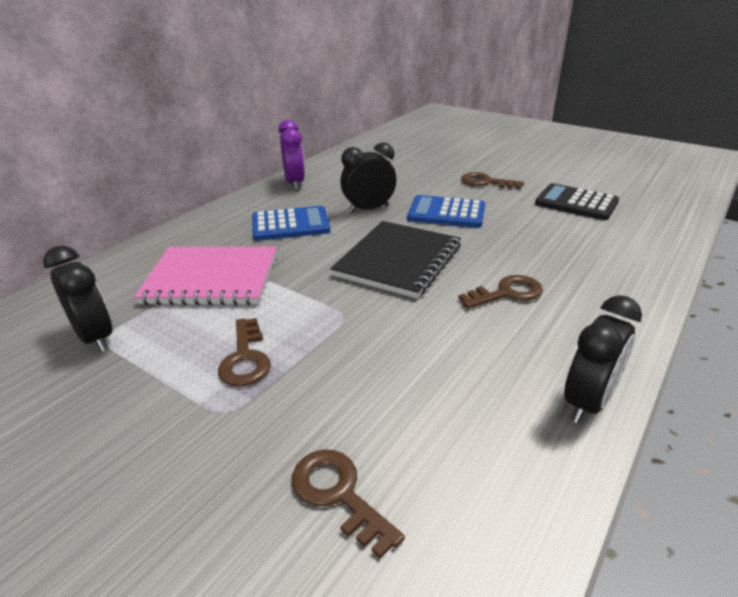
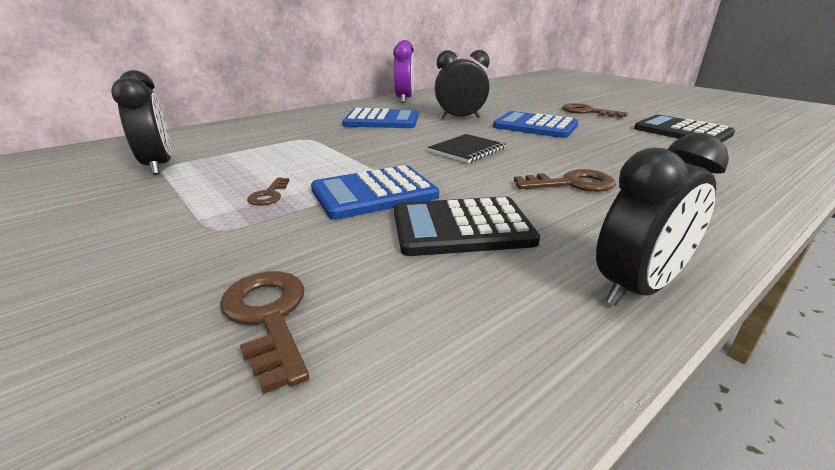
camera: 15 degrees right, 5 degrees down
pink notebook [134,247,277,305] -> none
brown key [218,318,271,387] -> brown key [247,178,290,206], size x0.60
black notebook [330,221,461,299] -> black notebook [428,134,506,163], size x0.54
none -> blue calculator [311,165,439,220]
none -> black calculator [394,197,540,256]

